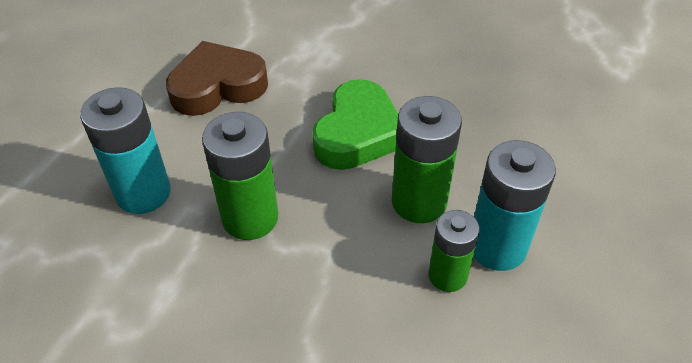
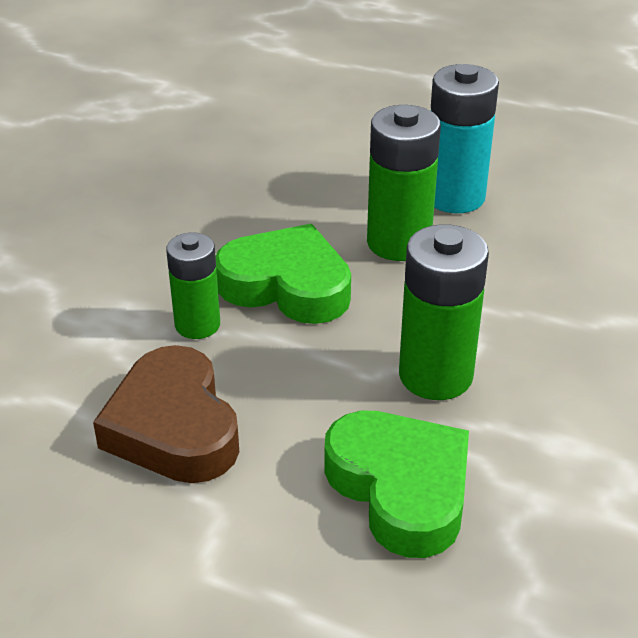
camera: 90 degrees left, 10 degrees down
turquoise battery [80,87,171,214] -> green heart [324,411,469,558]
green battery [428,210,480,292] -> green battery moved to [166,232,220,339]

